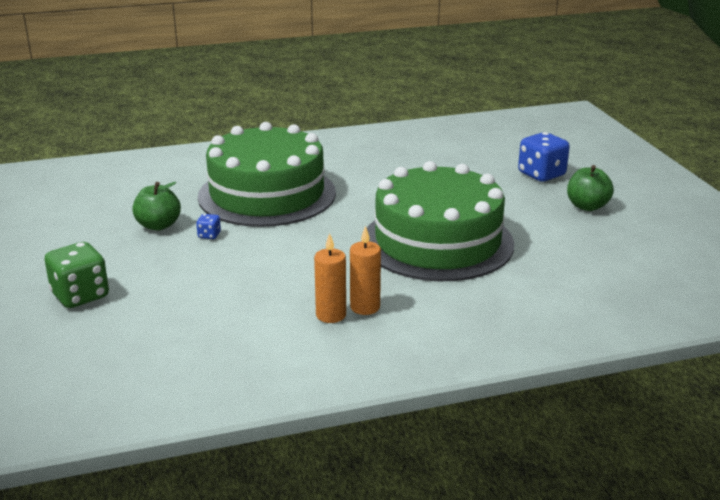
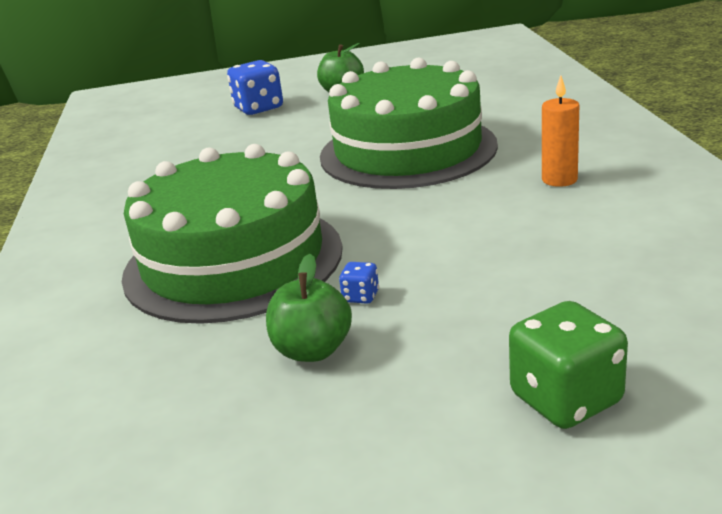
camera: 80 degrees left, 0 degrees up
orange candle [314,233,346,323] -> none

